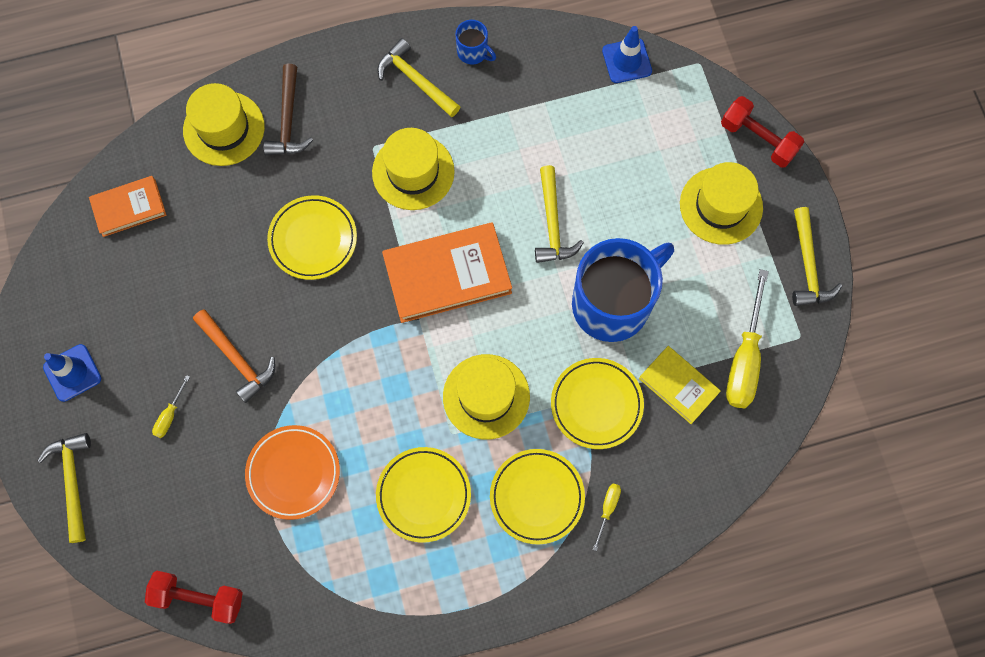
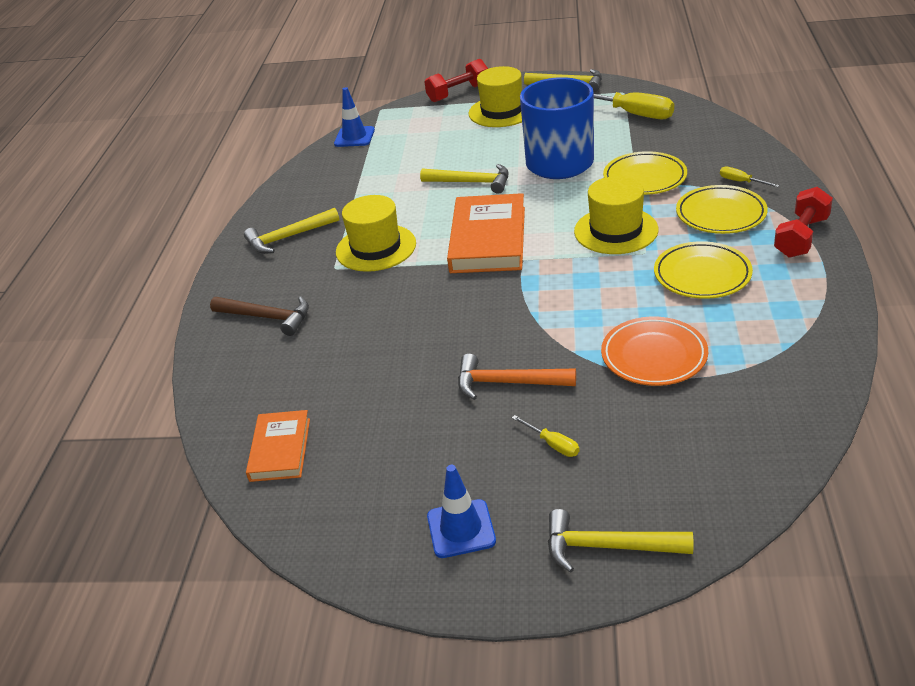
camera: 65 degrees left, 35 degrees down
red dumbbell [145,571,243,624] -> red dumbbell moved to [774,187,833,258]
yellow hat [183,83,265,166] -> none
orange hammer [193,309,275,403] -> orange hammer turned 150 degrees counterclockwise [458,354,576,400]
yellow plate [267,195,357,280] -> none
blue mug [455,20,496,65] -> none
yellow book [639,346,721,424] -> none

